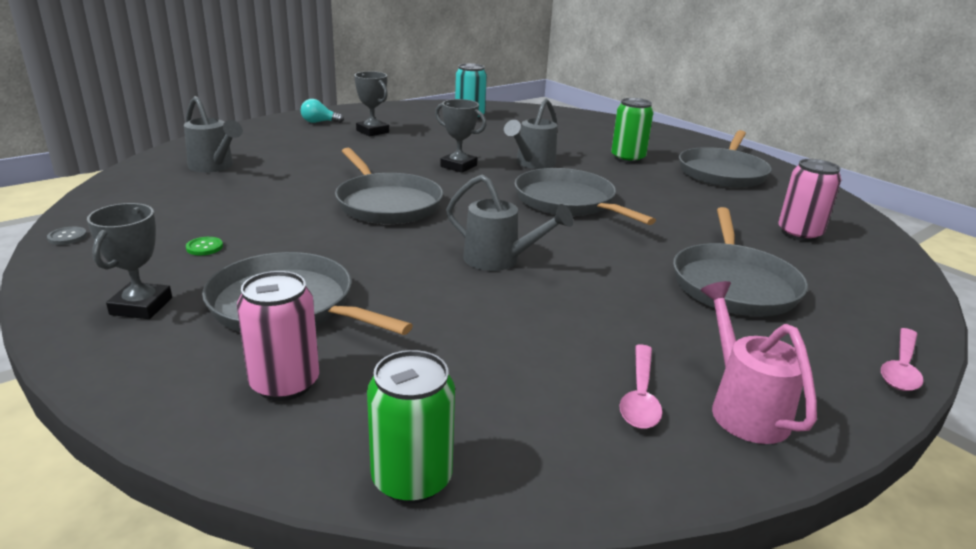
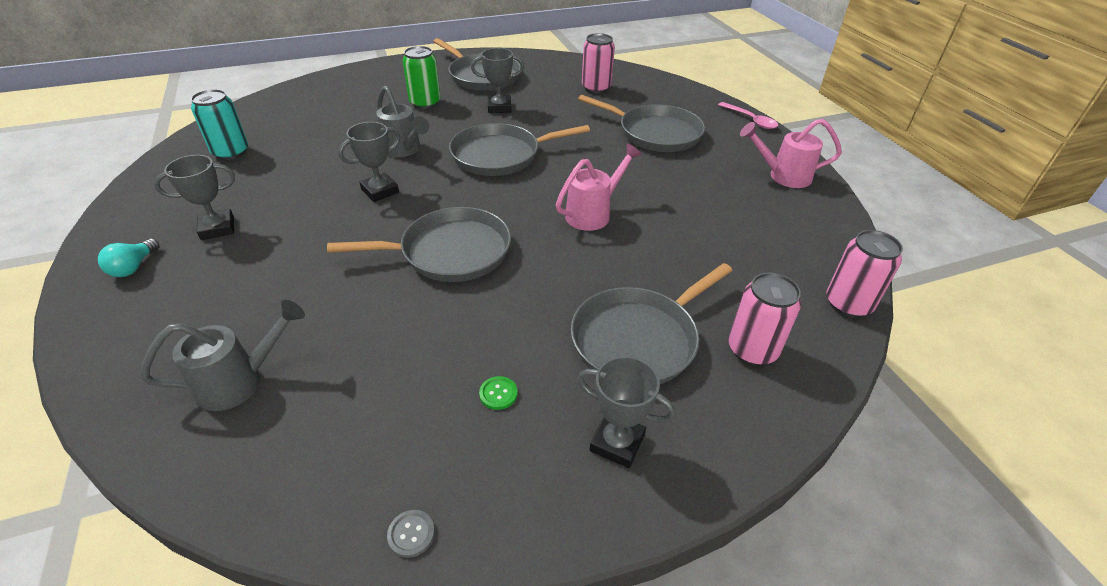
camera: 70 degrees left, 15 degrees up
green can [367,350,455,504] -> pink can [826,230,903,317]
grey watering can [446,174,573,271] -> pink watering can [556,144,642,231]
pink spoon [620,344,663,429] -> none
none -> grey trophy [471,48,524,113]

